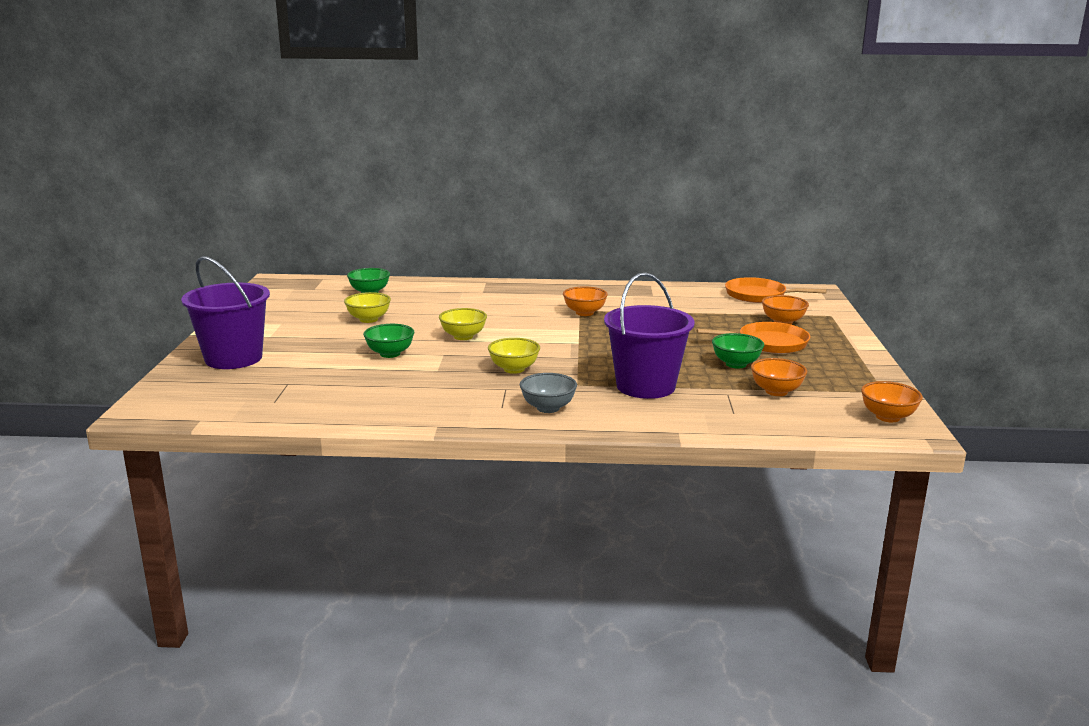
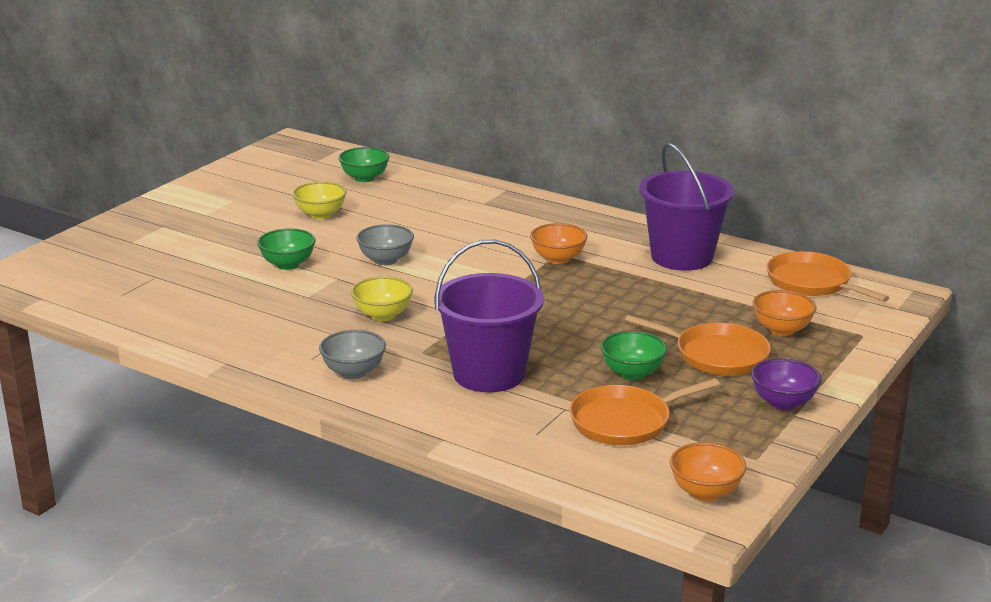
camera: 30 degrees right, 5 degrees up
purple bucket [181,256,270,369] -> purple bucket moved to [639,143,734,271]
yellow bowl [439,308,487,340] -> grey bowl [356,224,414,265]
orange bowl [751,358,807,396] -> orange pan [570,378,720,445]
none -> purple bowl [751,358,821,410]

